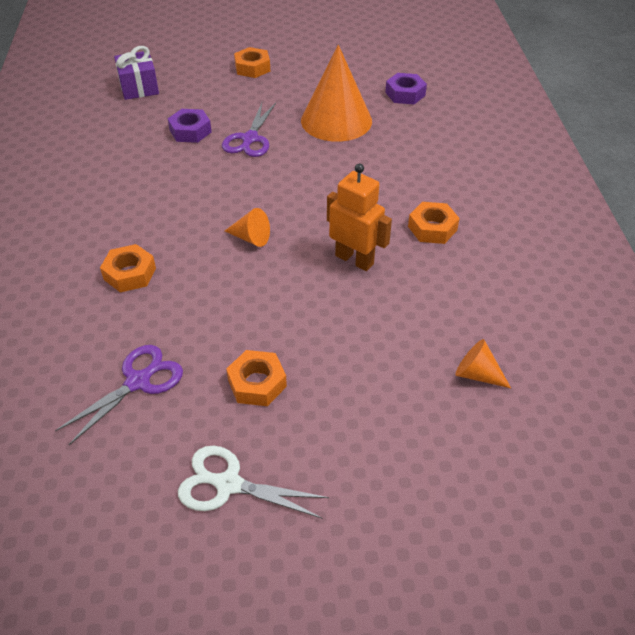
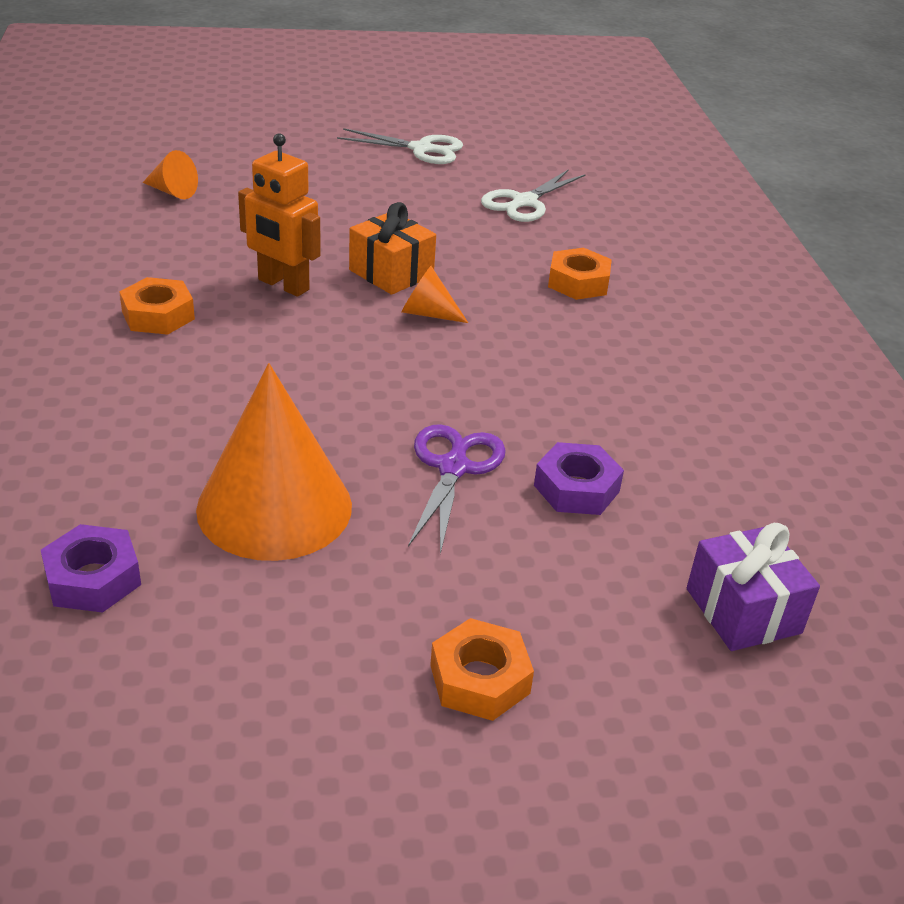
camera: 175 degrees right, 10 degrees down
purple scissors [55,345,183,445] -> white scissors [481,170,585,222]
orange nut [226,350,287,406] -> none
none -> orange gift [349,202,436,295]

